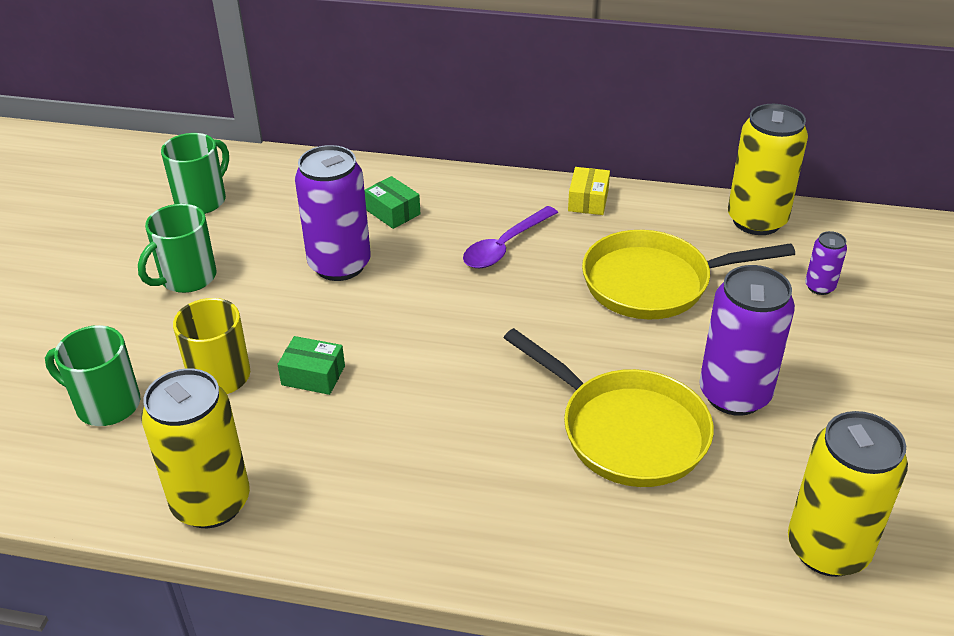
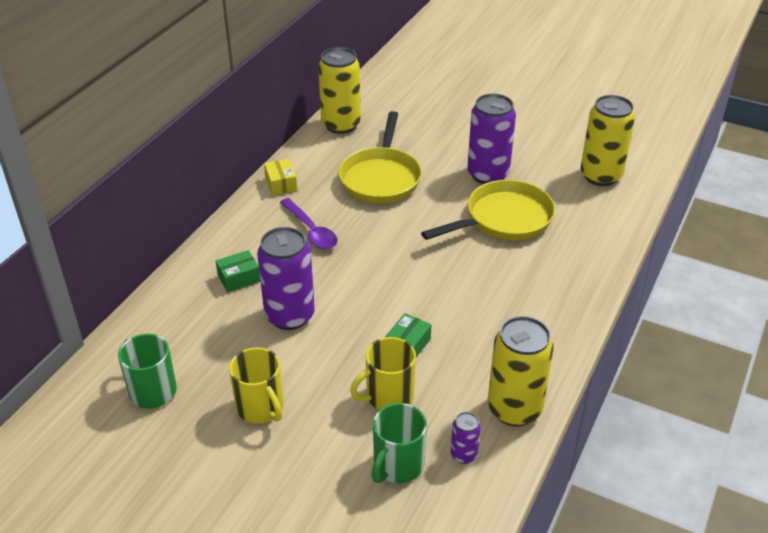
camera: 75 degrees left, 0 degrees up
green mug [138,204,217,293] -> yellow mug [229,347,284,423]
yellow box [568,167,610,215] -> yellow box turned 45 degrees clockwise [264,159,297,195]
purple can [805,231,847,295] -> purple can moved to [451,412,481,464]

